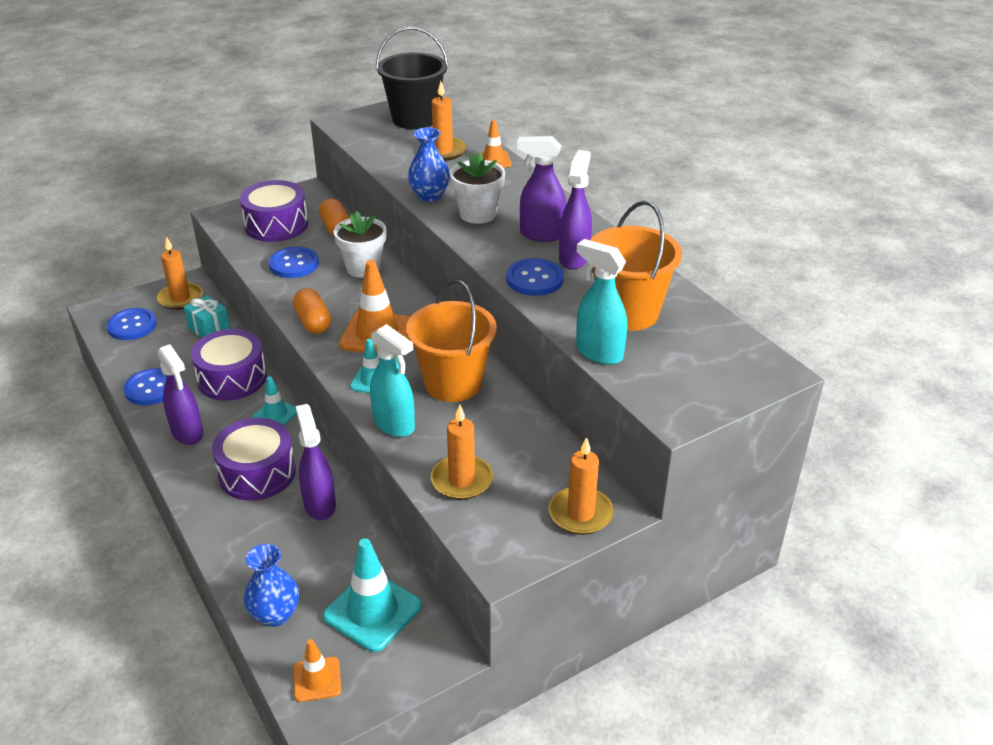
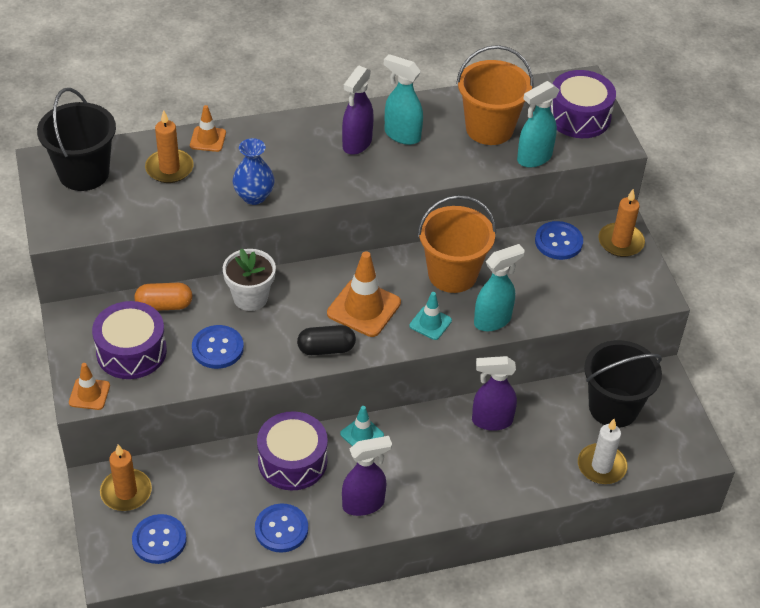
camera: 75 degrees left, 10 degrees up
turquoise gift [184,295,230,338] -> none
purple drum [212,418,296,501] -> purple drum moved to [550,70,616,138]
blue vase [244,544,299,627] -> white candle [578,419,628,484]
orange capsule [293,288,331,334] -> black capsule [297,325,356,355]
orange traffic cone [293,639,341,702] -> orange traffic cone moved to [69,363,110,410]
turquoise traffic cone [323,538,422,652] -> black bucket [584,340,662,428]
orange candle [431,405,493,500] -> none
white flower pot [450,152,505,224] -> none
blue button [506,258,564,296] -> blue button moved to [535,221,583,260]
purple spray bottle [559,150,592,270] -> turquoise spray bottle [384,54,423,145]

